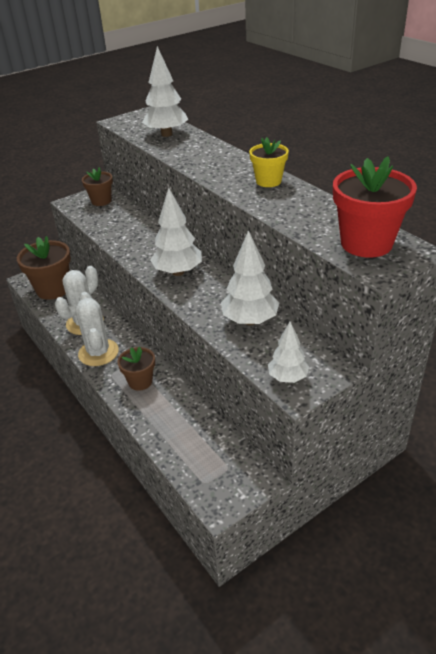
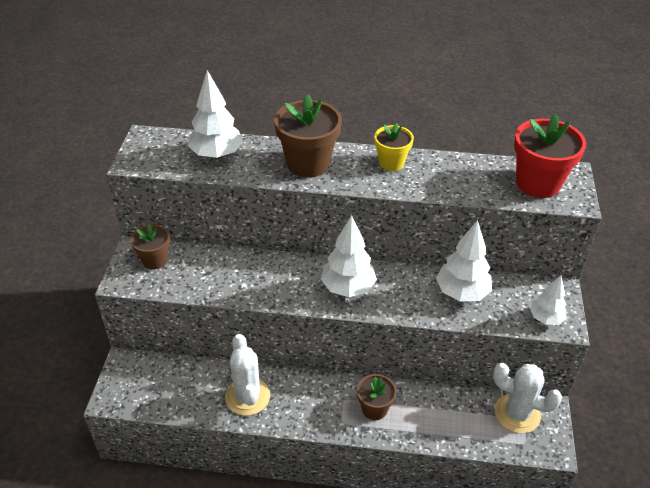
camera: 50 degrees left, 5 degrees up
brown flower pot [17,236,71,300] -> brown flower pot moved to [274,94,342,178]
white cactus [75,292,119,366] -> white cactus moved to [493,363,562,433]

